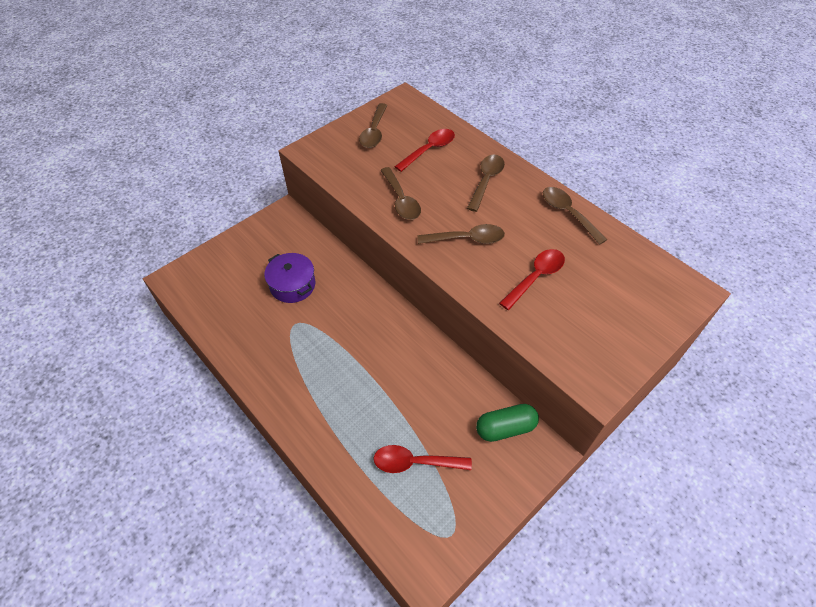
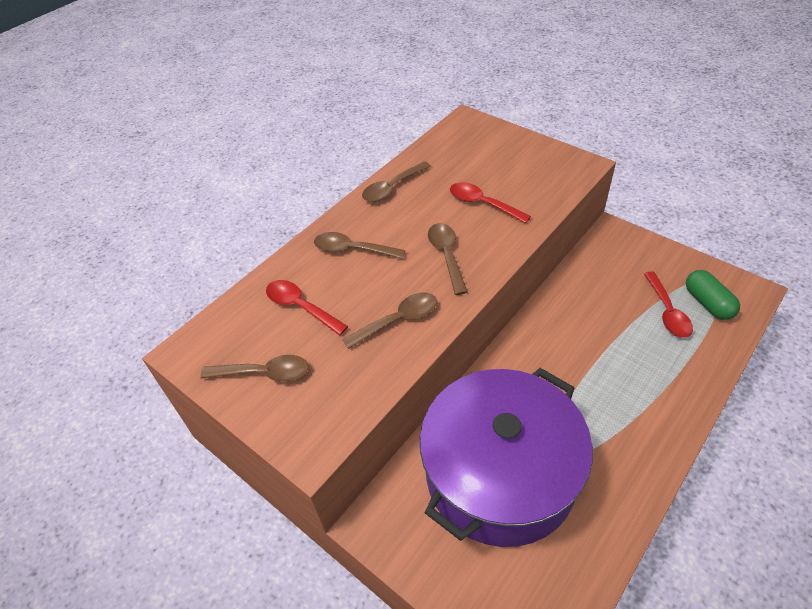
camera: 95 degrees left, 5 degrees down
purple pot [264,253,316,303] -> purple pot [420,368,593,547], size x2.40
green capsule [476,404,539,442] -> green capsule moved to [686,270,740,320]

